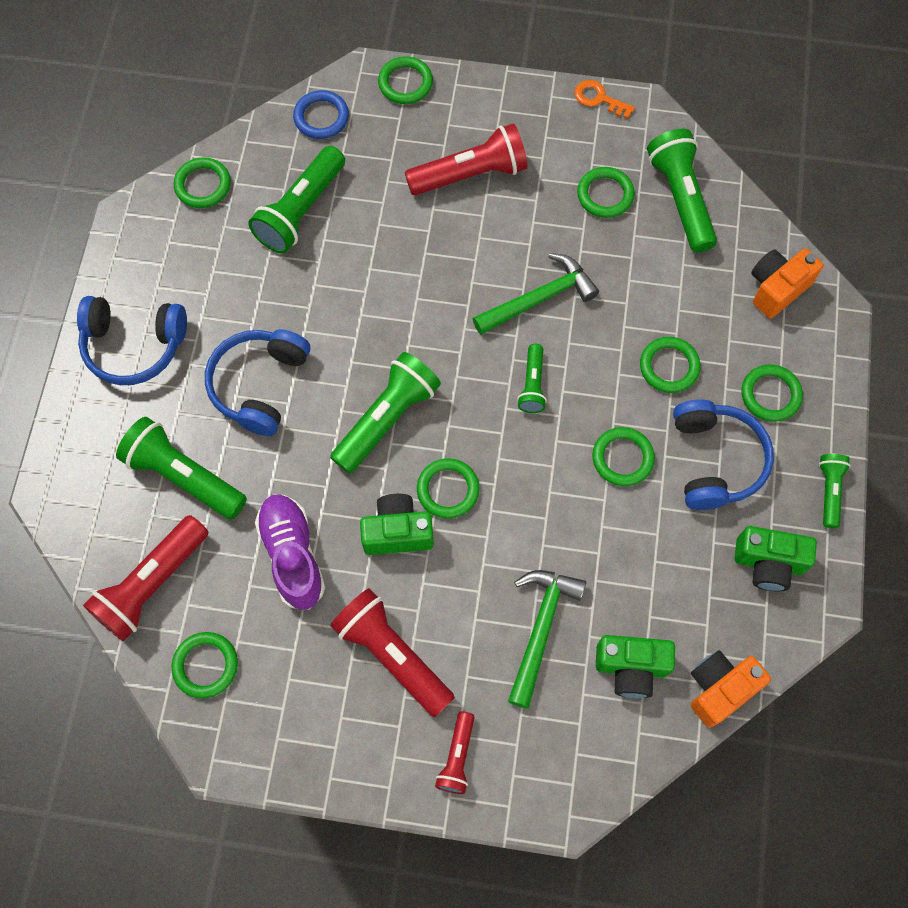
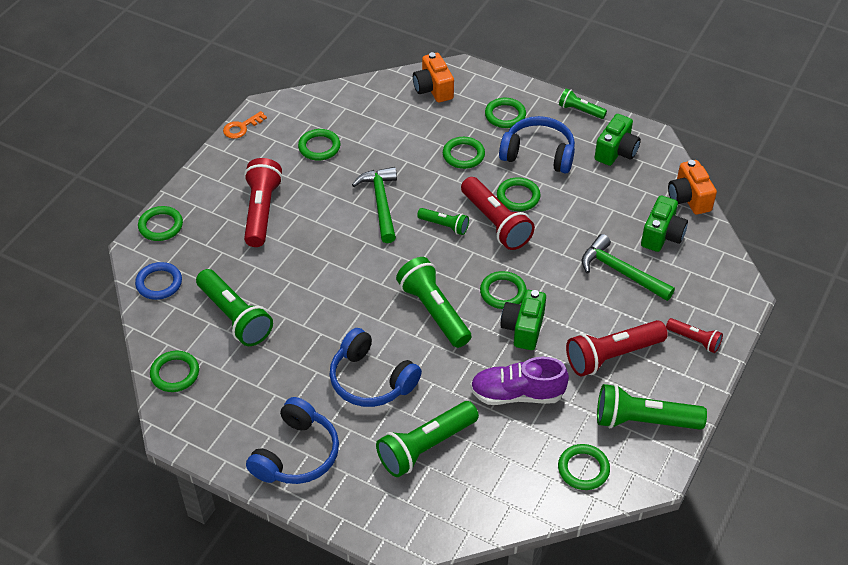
camera: 70 degrees left, 20 degrees down
red flashlight [83,515,209,641] -> red flashlight moved to [461,177,535,250]
green flashlight [647,129,717,253] -> green flashlight moved to [597,384,707,430]

